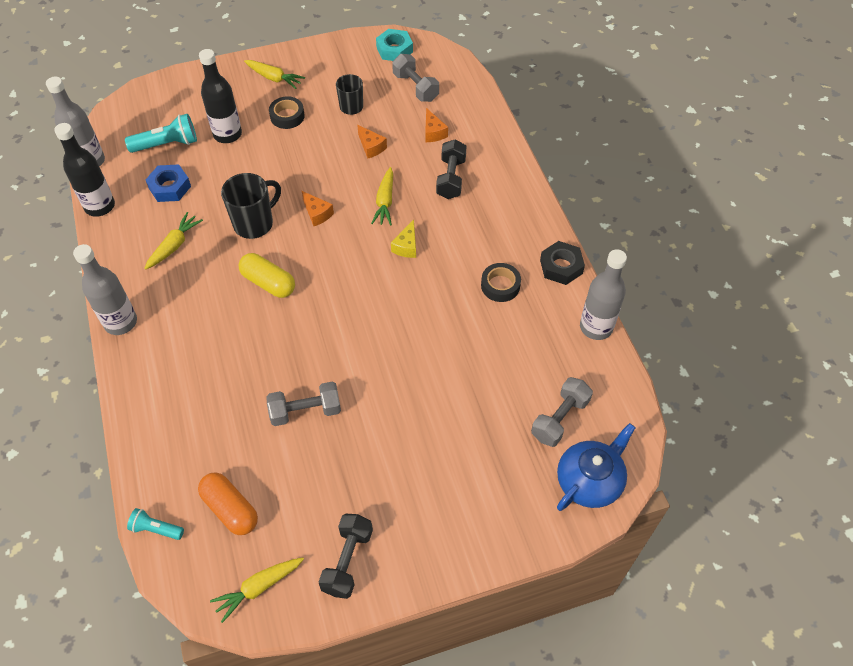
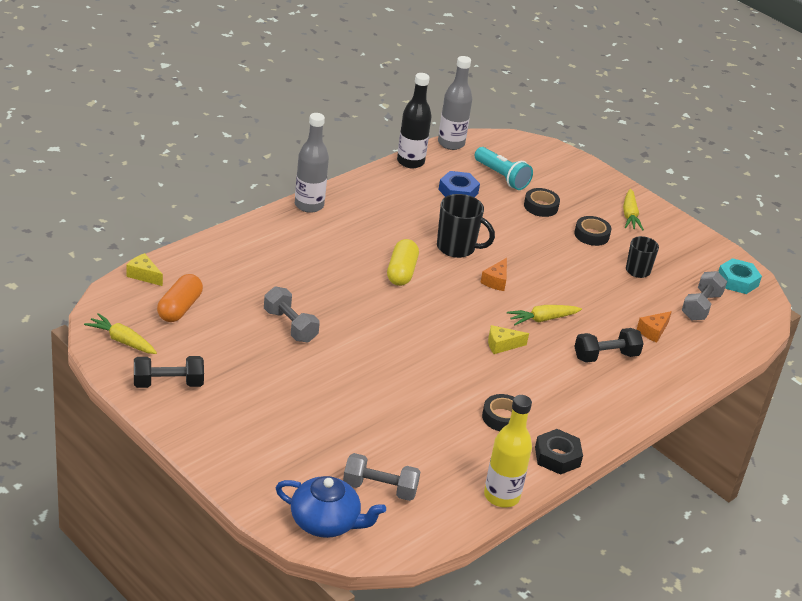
camera: 60 degrees right, 20 degrees down
turquoise flashlight [127,508,184,540] -> yellow cheese [126,253,163,286]
yellow carrot [144,212,203,270] -> none
black bottle [199,49,242,143] -> black tape [524,188,560,217]
orange cheese [357,125,387,158] -> none
grey bottle [580,249,627,340] -> yellow bottle [484,395,532,507]

